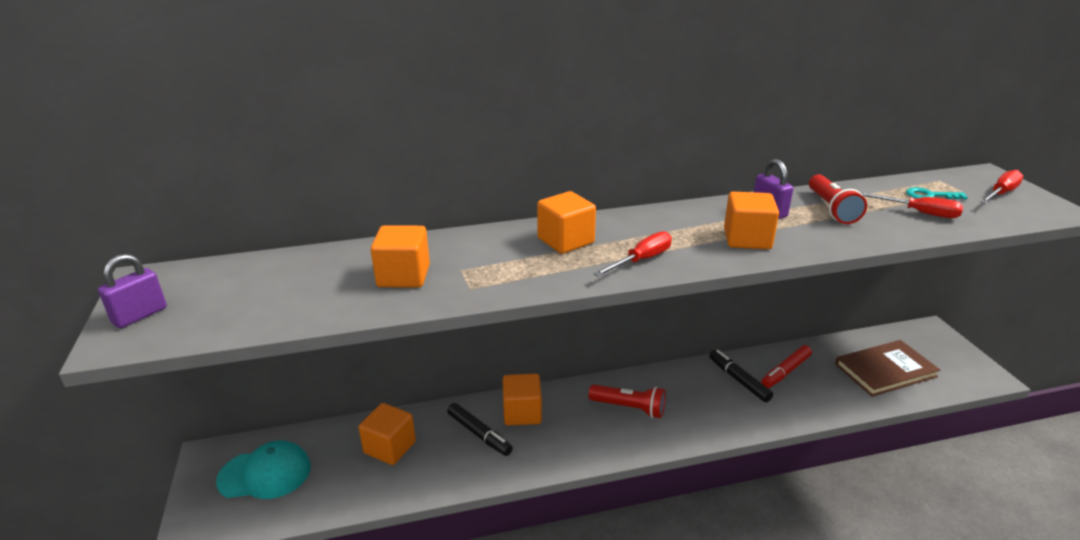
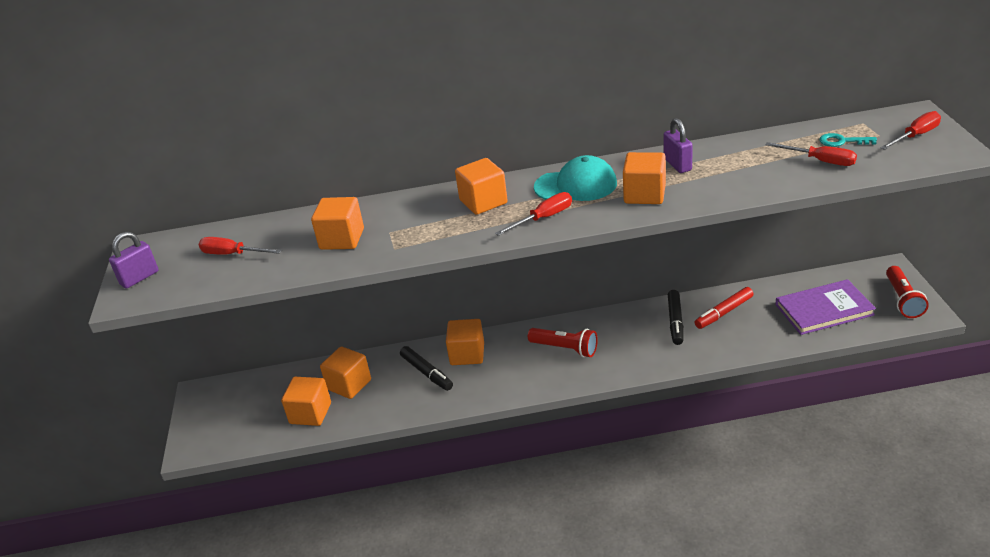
camera: 10 degrees right, 5 degrees up
turquoise cap [216,441,311,499] -> turquoise cap moved to [534,155,617,201]
black marker [709,350,773,402] -> black marker turned 150 degrees counterclockwise [668,290,684,345]
red flashlight [809,174,867,224] -> red flashlight moved to [886,266,929,318]
brown book [835,340,940,396] -> purple book [775,279,876,335]
none -> red screwdriver [199,237,282,255]
none -> orange cube [281,377,331,426]

